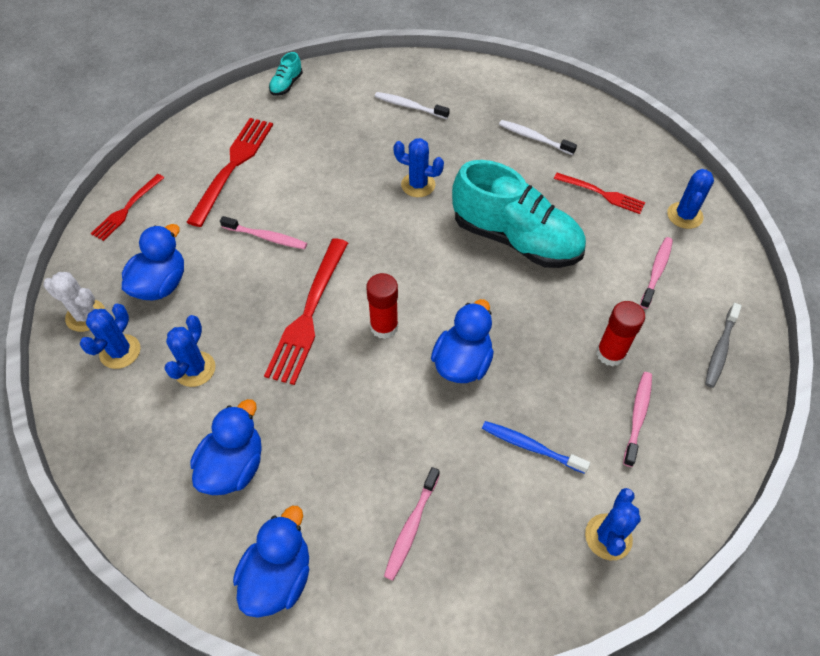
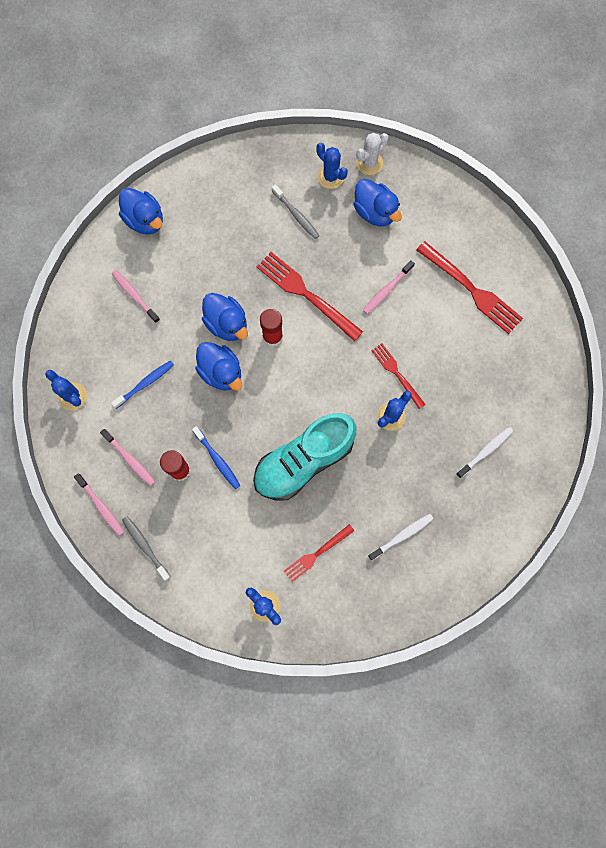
camera: 115 degrees right, 20 degrees up
red fork [91,174,164,241] -> red fork moved to [371,343,426,409]
blue cactus [164,315,216,387] -> grey toothbrush [272,184,320,239]
blue duck [190,399,262,495] -> blue duck moved to [202,293,248,341]
turquoise shoe [269,52,303,96] -> none
pink toothbrush [640,237,673,309] -> pink toothbrush moved to [74,473,124,536]
none -> blue toothbrush [192,426,241,489]

